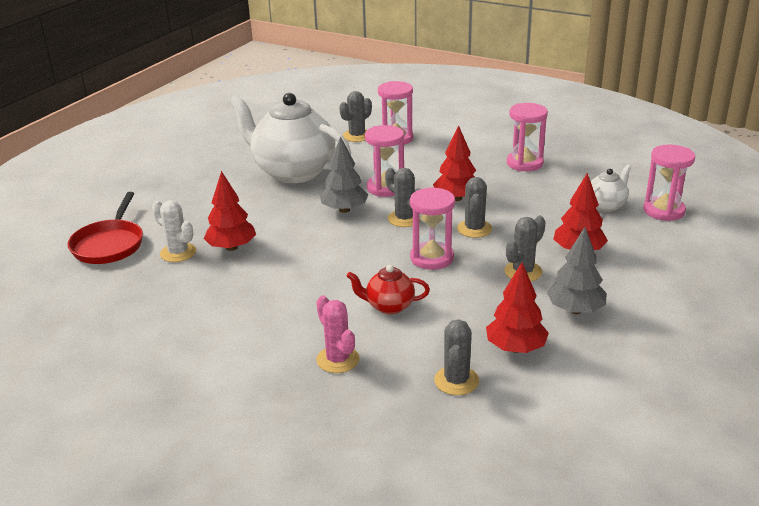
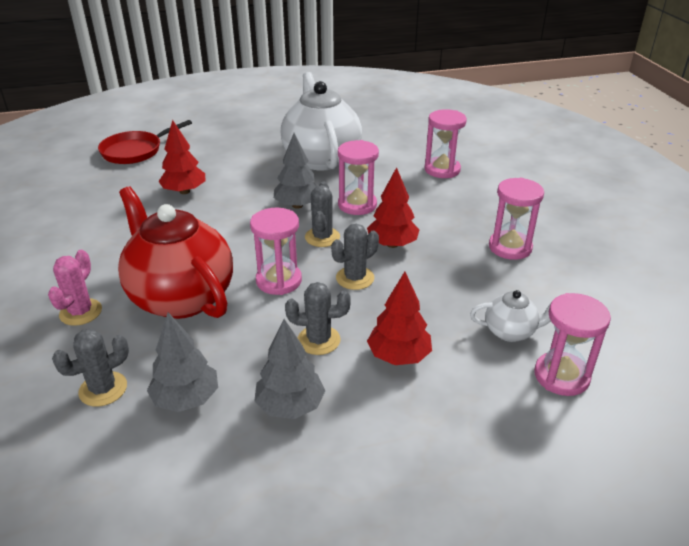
camera: 45 degrees right, 5 degrees up
white cactus [152,200,196,262] -> none
grey cactus [339,91,372,142] -> none
red teapot [347,265,430,314] -> red teapot [118,186,233,319], size x2.21
red tree [486,263,549,353] -> grey tree [147,312,218,412]

